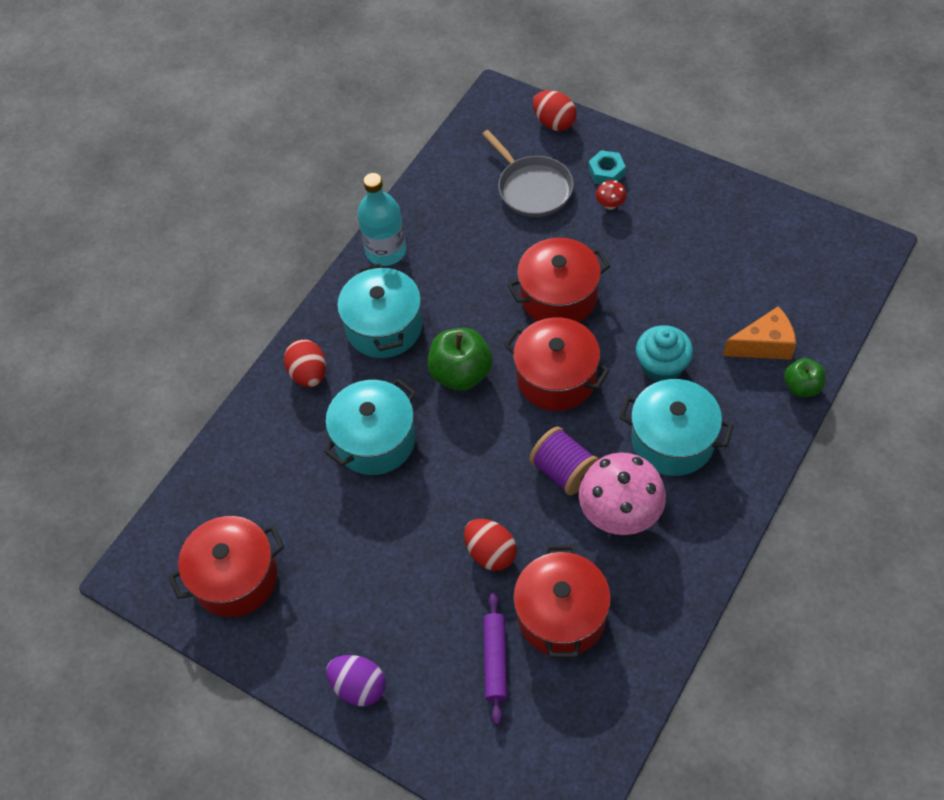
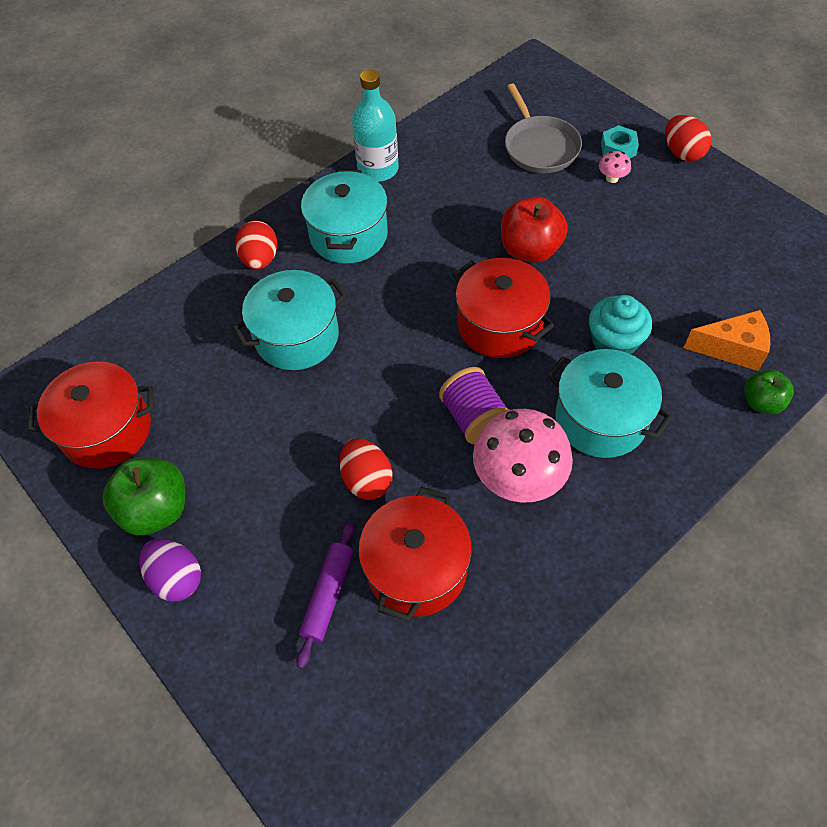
camera: 15 degrees right, 0 degrees up
green apple [428,328,492,391] -> green apple moved to [102,457,185,535]
red pot [507,238,610,322] -> red apple [501,196,568,263]
red egg [533,91,577,131] -> red egg moved to [665,115,712,161]
red mushroom [596,180,627,210] -> pink mushroom [599,151,631,183]

